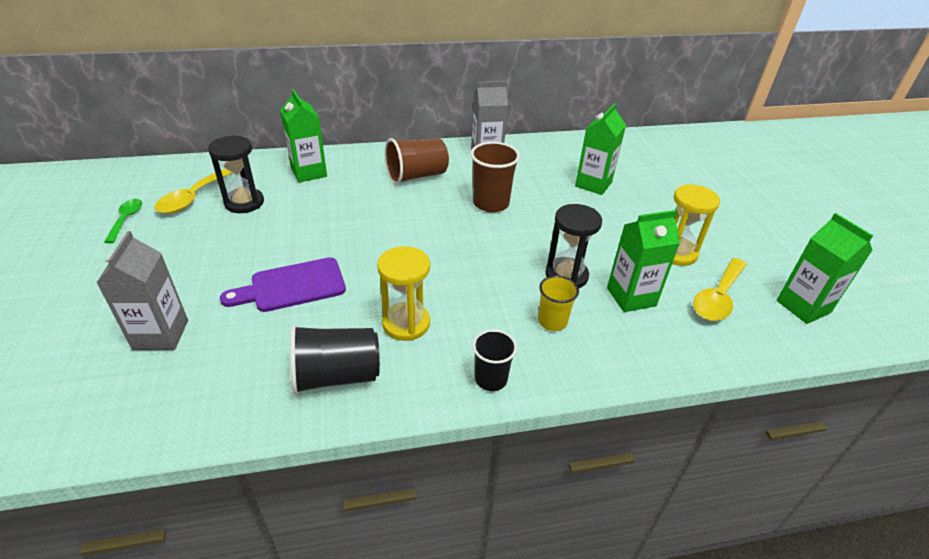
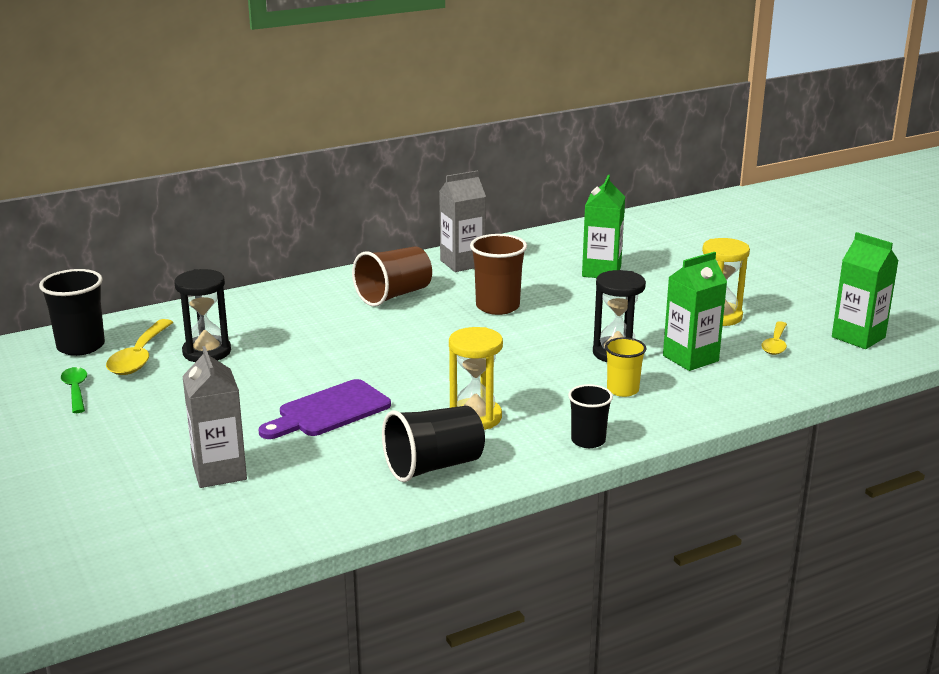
camera: 15 degrees left, 15 degrees down
green carton [280,89,327,183] -> none
yellow spoon [693,258,747,321] -> yellow spoon [761,321,787,355], size x0.64
none -> black cup [39,269,105,356]

